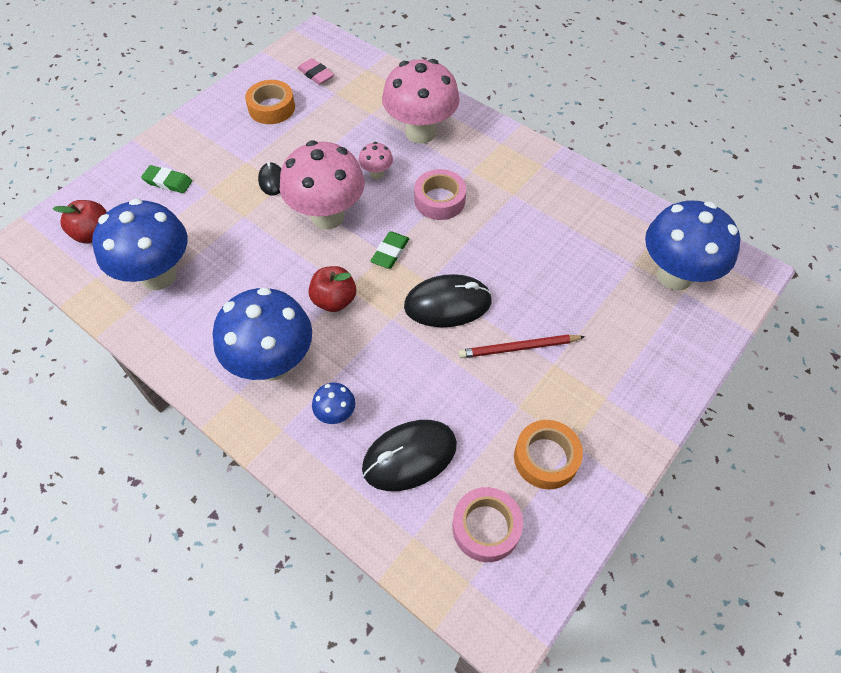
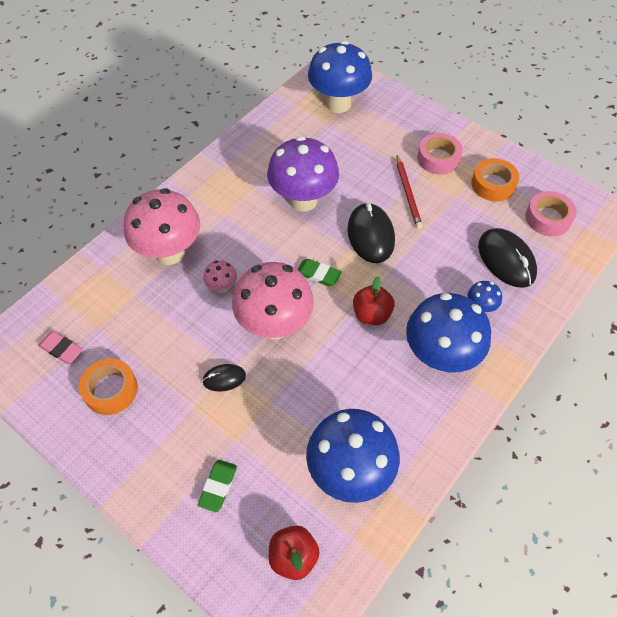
camera: 90 degrees left, 0 degrees up
pink eraser [297,58,334,85] -> pink eraser turned 75 degrees clockwise [38,331,83,364]
pink tape [414,169,466,220] -> pink tape moved to [417,133,463,175]
none -> purple mushroom [267,136,339,212]

